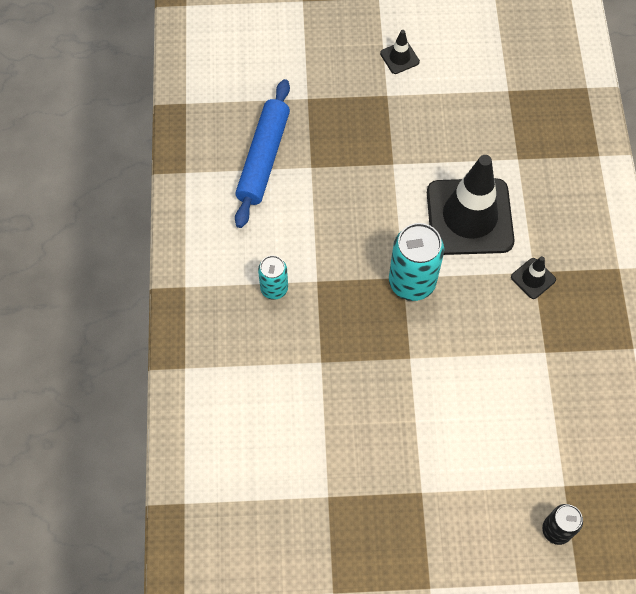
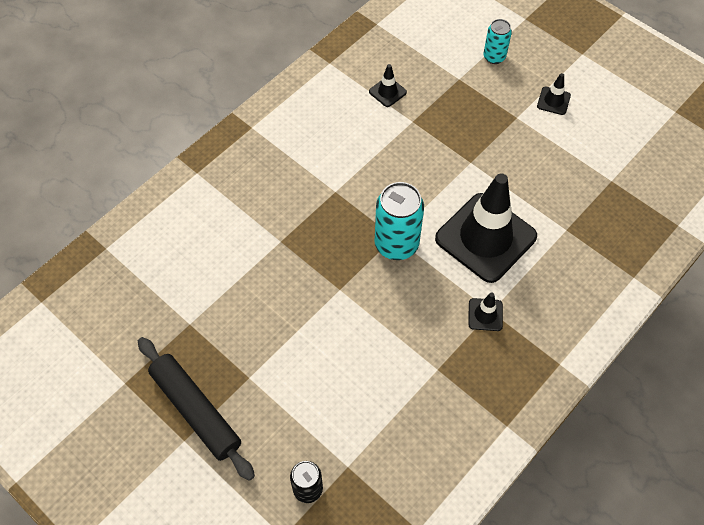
camera: 45 degrees right, 5 degrees down
blue rolling pin [235,79,290,228] -> black traffic cone [369,64,407,107]
turquoise can [258,255,288,300] -> turquoise can moved to [483,19,512,64]
none -> black rolling pin [138,337,255,481]

